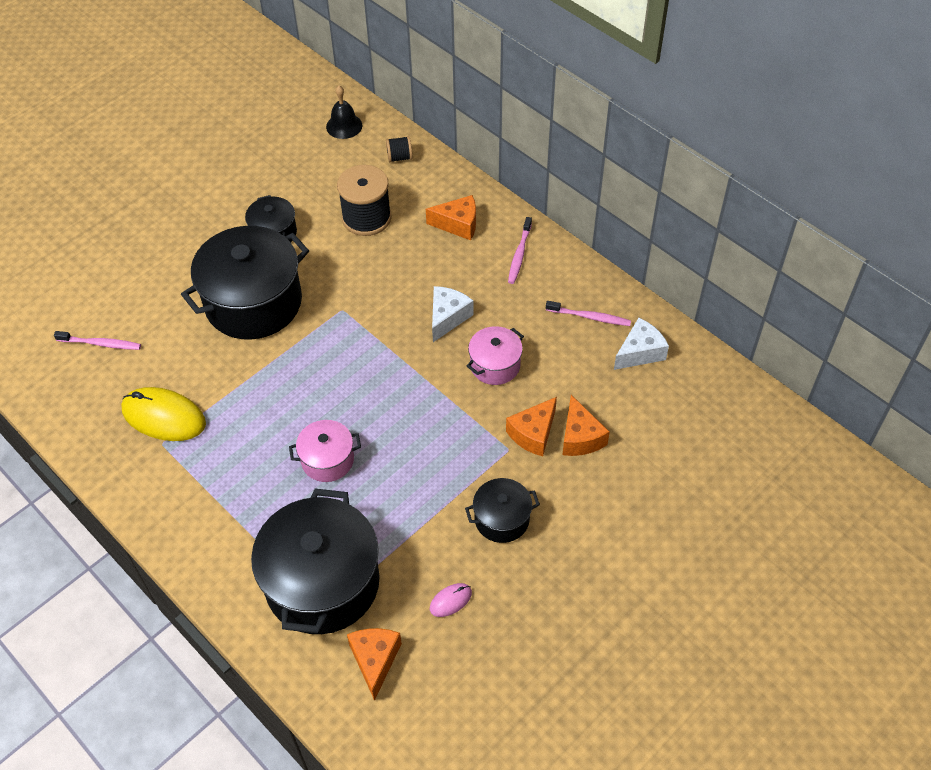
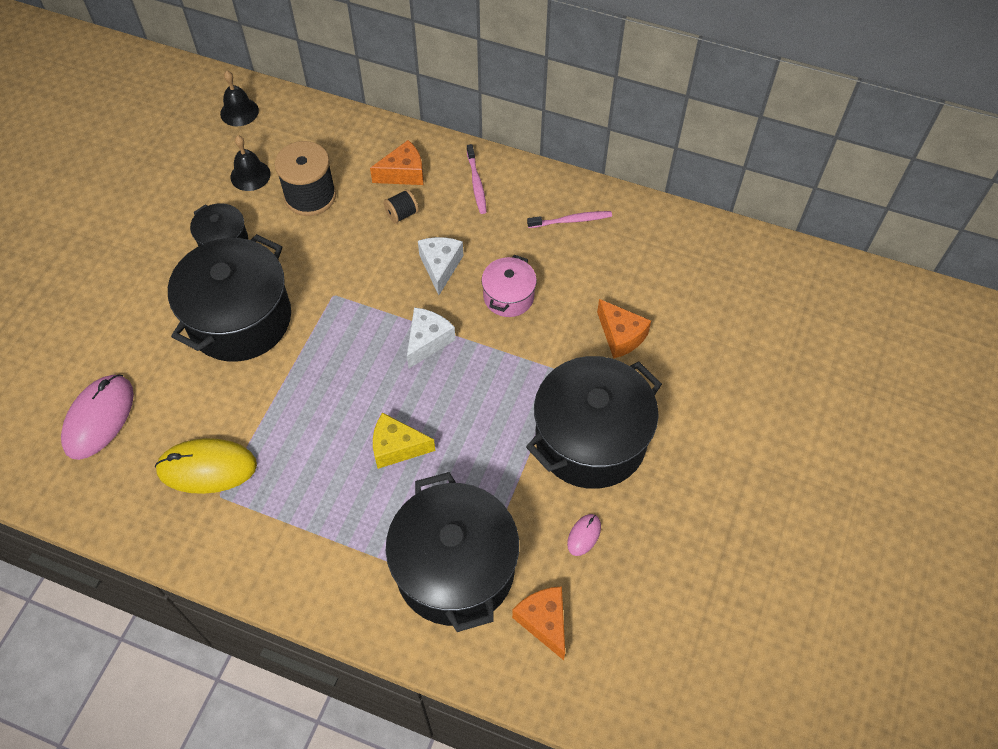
camera: 25 degrees left, 5 degrees up
pink toothbrush [54,331,141,350] -> pink mouse [61,374,134,460]
pink pot [289,420,361,482] -> yellow cheese [373,413,435,469]
black spool [386,136,413,162] -> black spool moved to [383,189,419,224]
black pot [465,478,540,543] -> black pot [526,356,662,489], size x2.02
orange cheese [506,397,557,456] -> none
white cheese [614,318,669,370] -> white cheese moved to [407,307,455,368]
none -> black bell [231,135,271,191]

